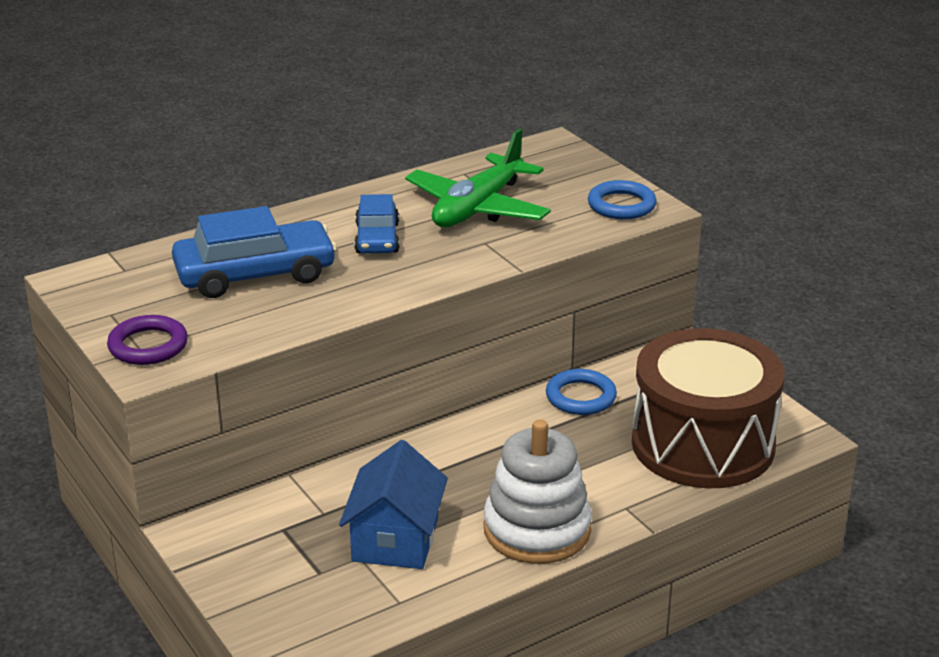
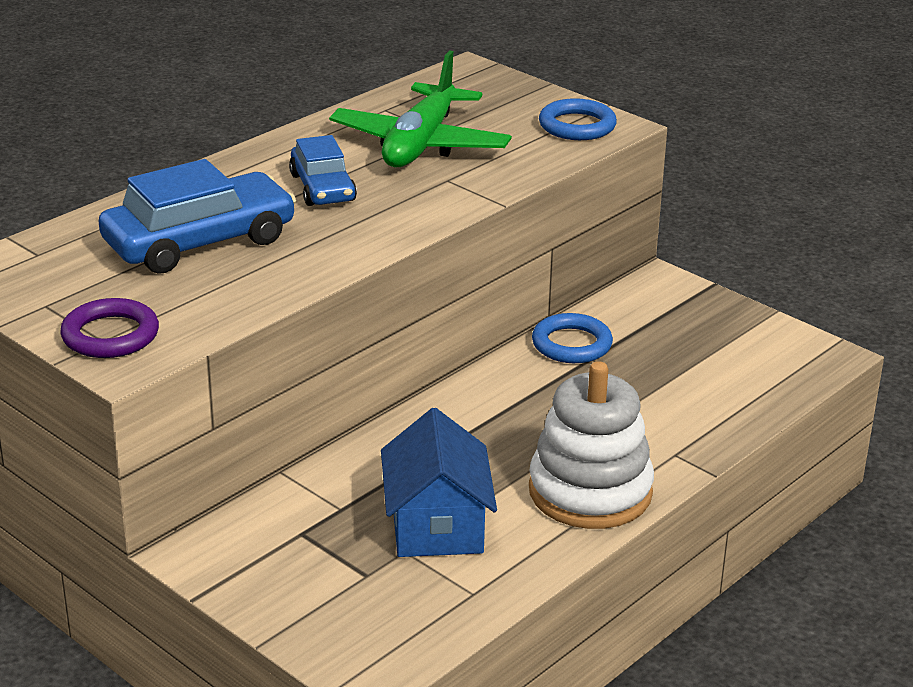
camera: 15 degrees left, 0 degrees up
brown drum [632,328,785,488] -> none

